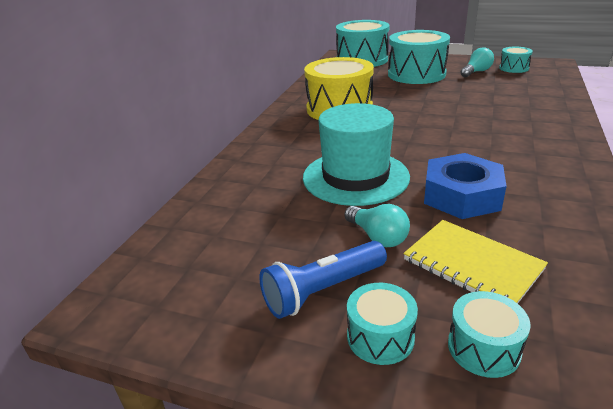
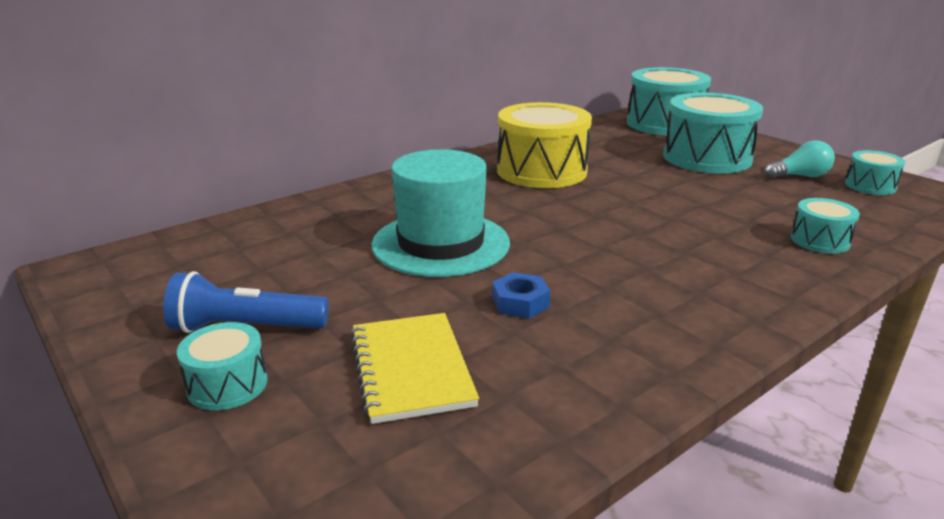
camera: 30 degrees right, 5 degrees down
turquoise light bulb [345,204,410,247] -> none
blue nut [424,153,507,219] -> blue nut [492,272,550,318], size x0.51
turquoise drum [448,291,531,378] -> turquoise drum moved to [791,198,860,254]

